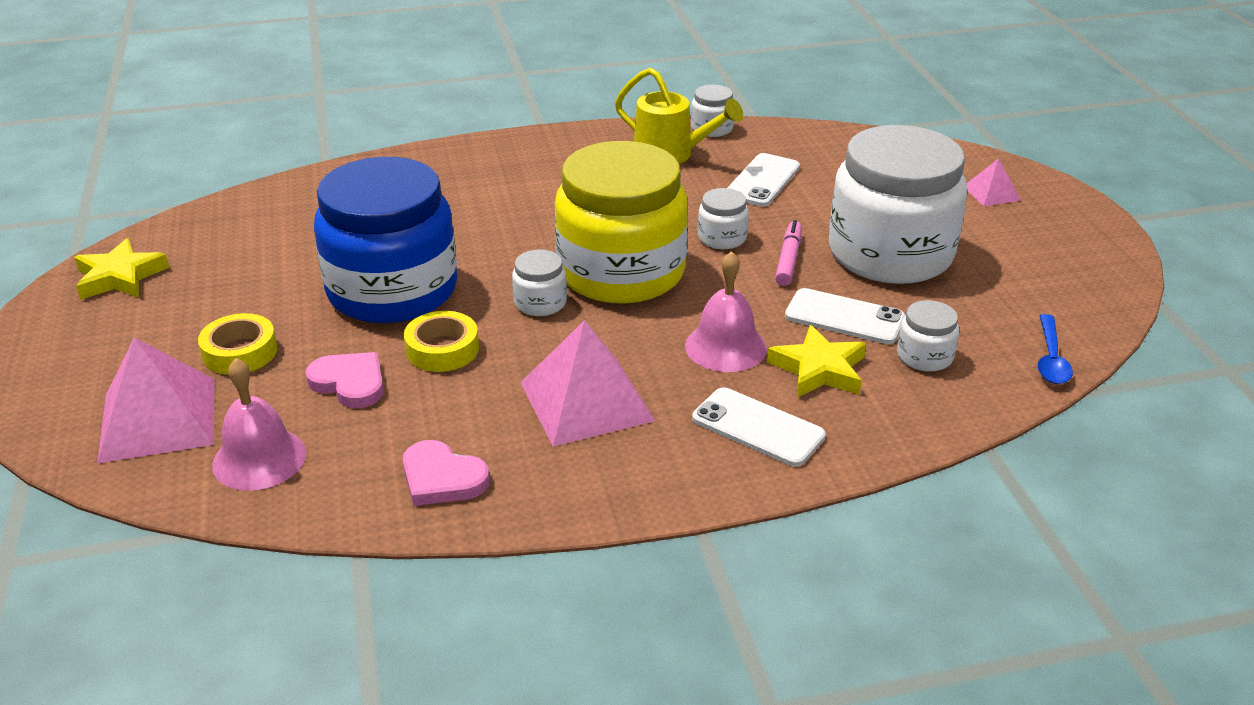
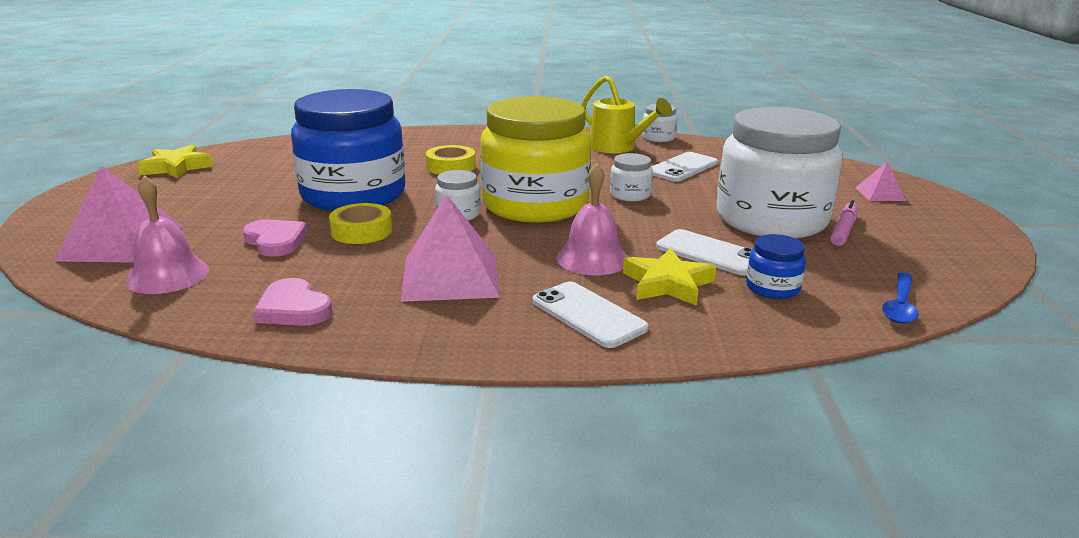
camera: 15 degrees right, 10 degrees down
yellow tape [198,313,277,375] -> yellow tape moved to [426,145,476,175]
pink marker [775,220,802,286] -> pink marker moved to [830,200,858,246]
white jar [897,300,959,372] -> blue jar [746,234,806,299]

